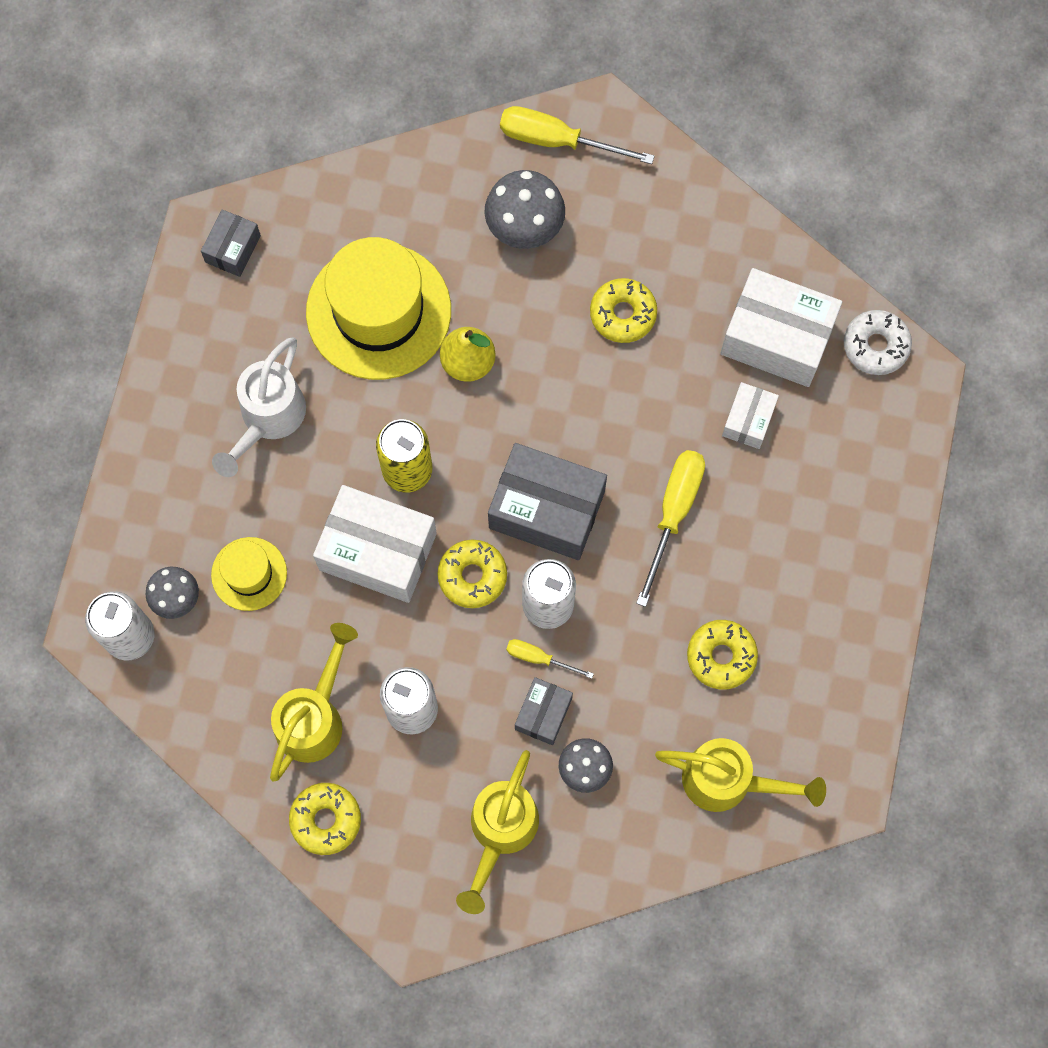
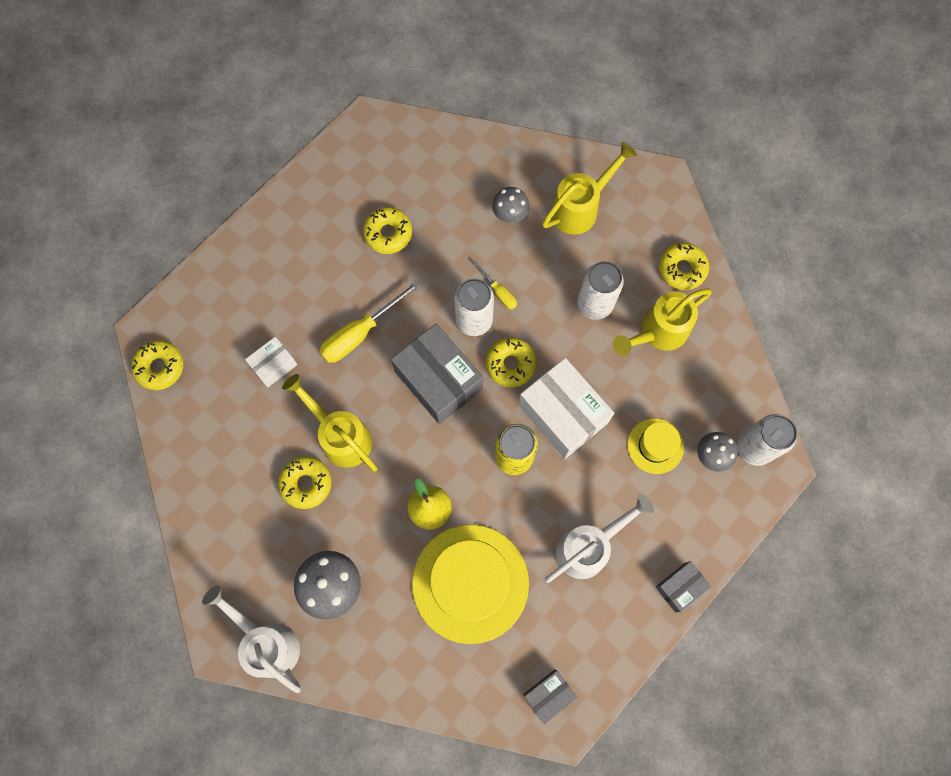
camera: 150 degrees left, 0 degrees up
yellow screwdriver [500,106,655,164] -> white watering can [202,585,301,693]
grey box [515,677,573,745] -> grey box moved to [656,561,711,612]
yellow watering can [655,738,826,812] -> yellow watering can moved to [282,374,377,472]
white box [720,268,842,387] -> none
white donut [844,310,912,375] -> yellow donut [131,340,184,390]

